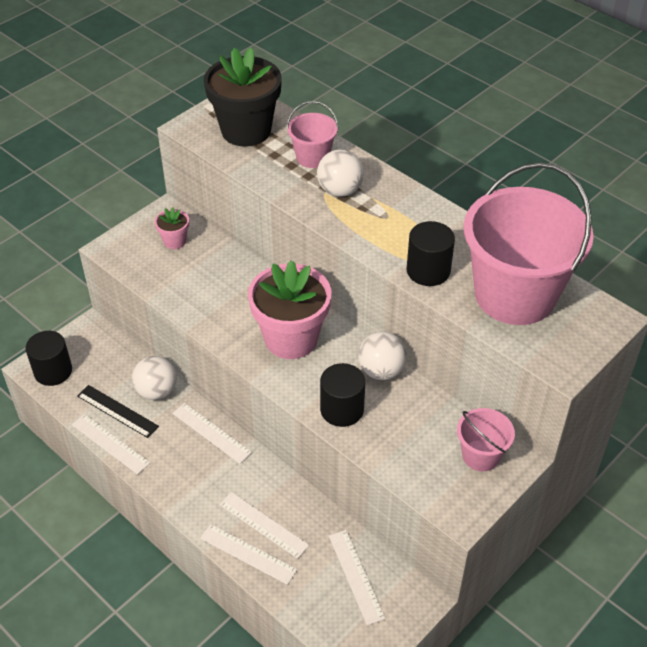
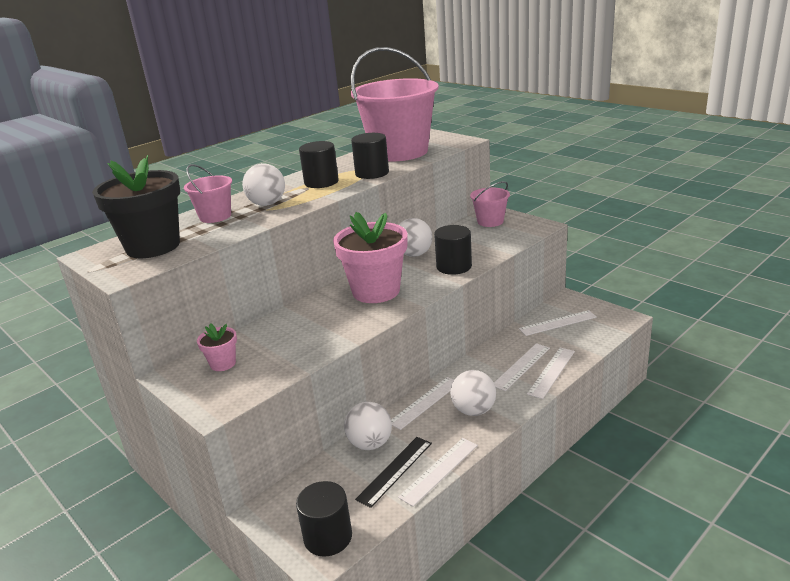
camera: 85 degrees left, 20 degrees down
none -> black cylinder [299,141,339,188]
none -> white ball [450,370,496,416]

